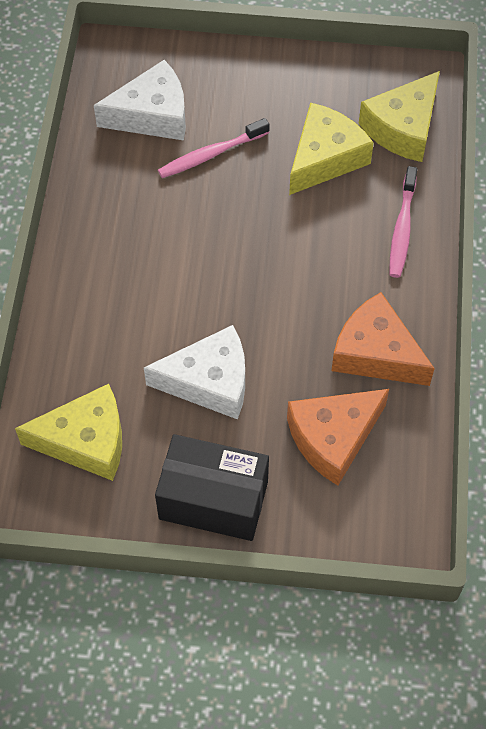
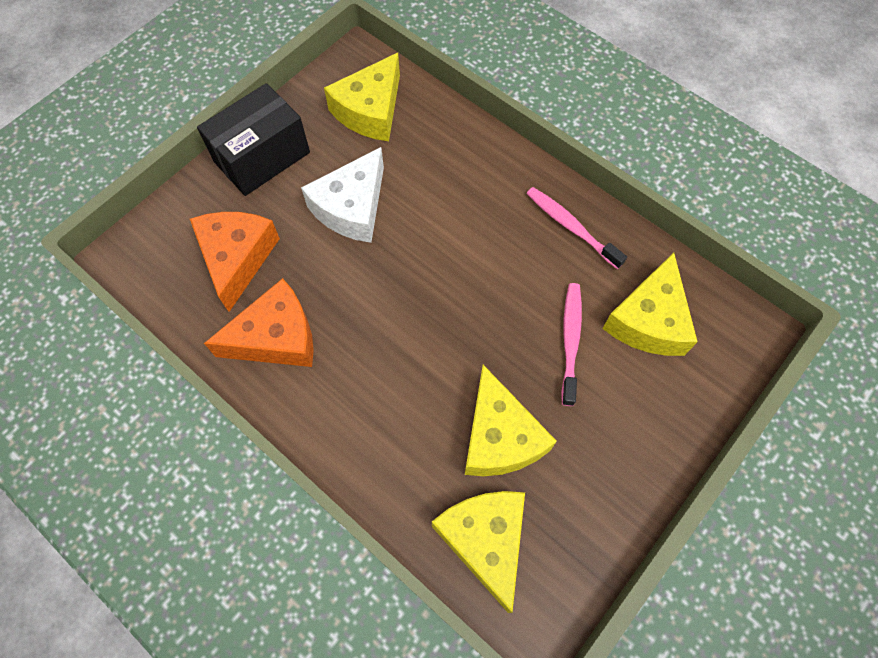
camera: 125 degrees right, 5 degrees up
white cheese [94,60,186,141] -> yellow cheese [602,253,698,356]
pink toothbrush [389,166,417,278] -> pink toothbrush moved to [527,187,627,269]

